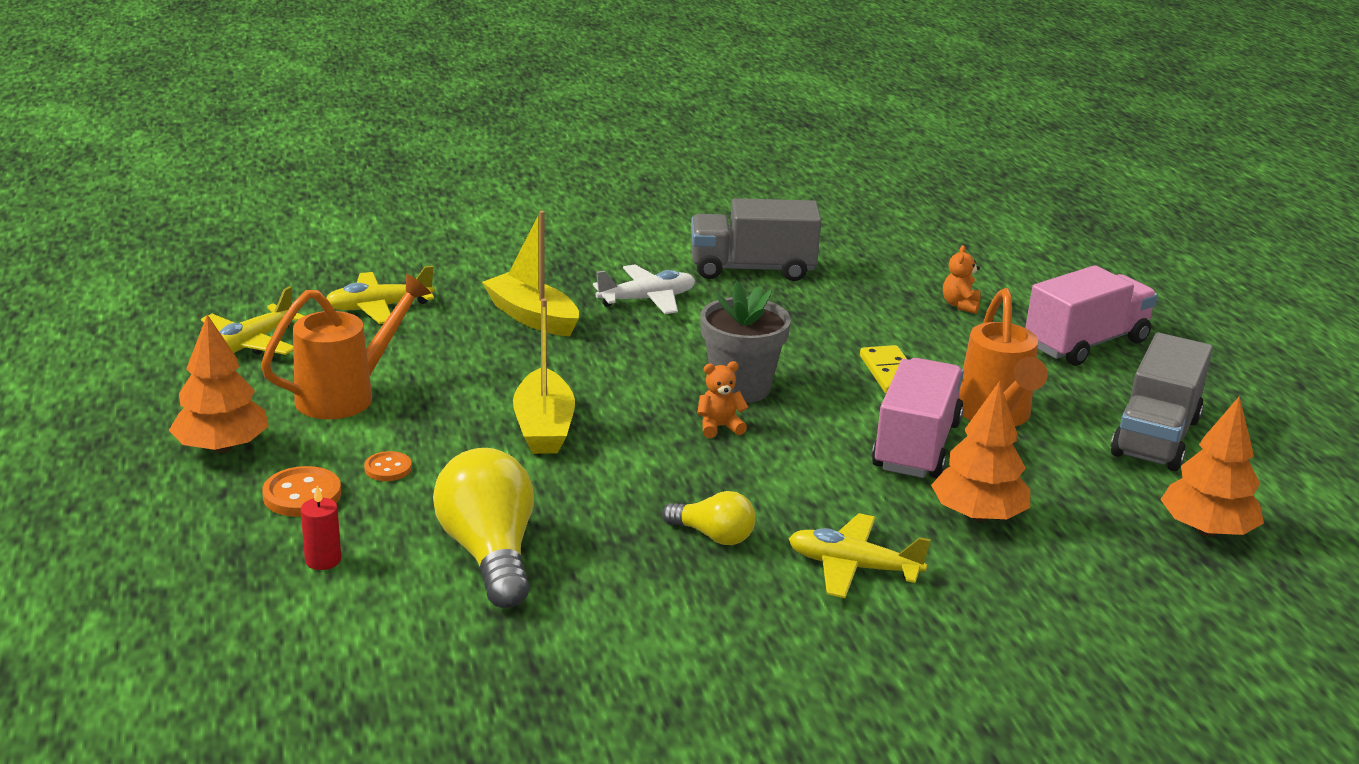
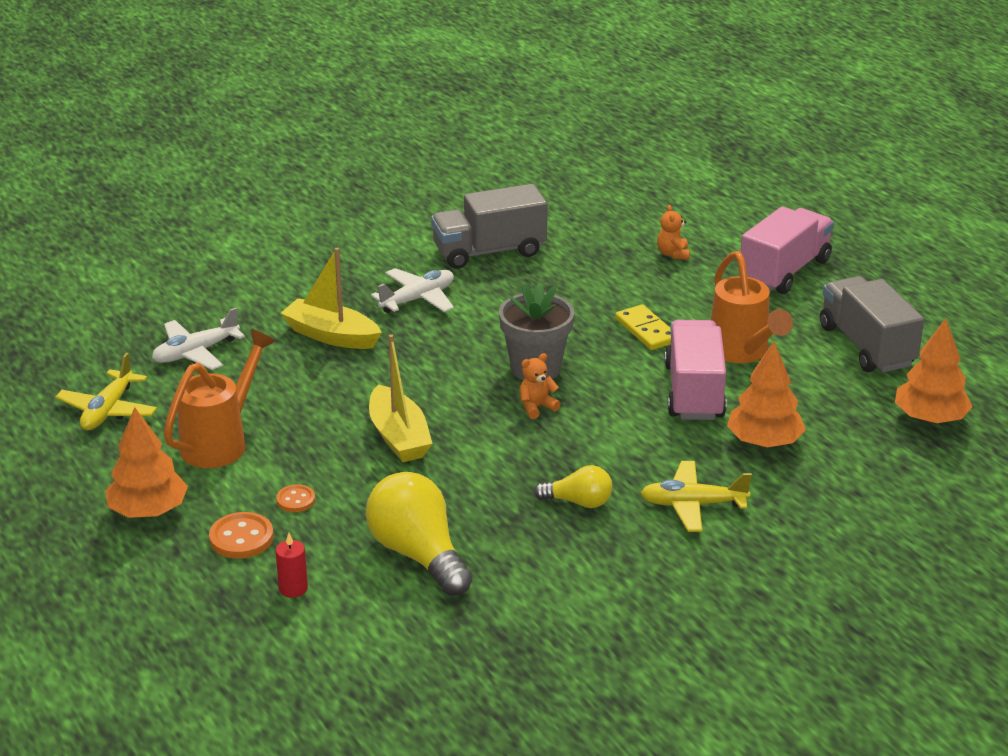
camera: 15 degrees left, 5 degrees up
yellow plane [326,266,435,324] -> white plane [152,307,245,370]
grey truck [1111,333,1213,471] -> grey truck turned 150 degrees clockwise [820,276,924,372]

